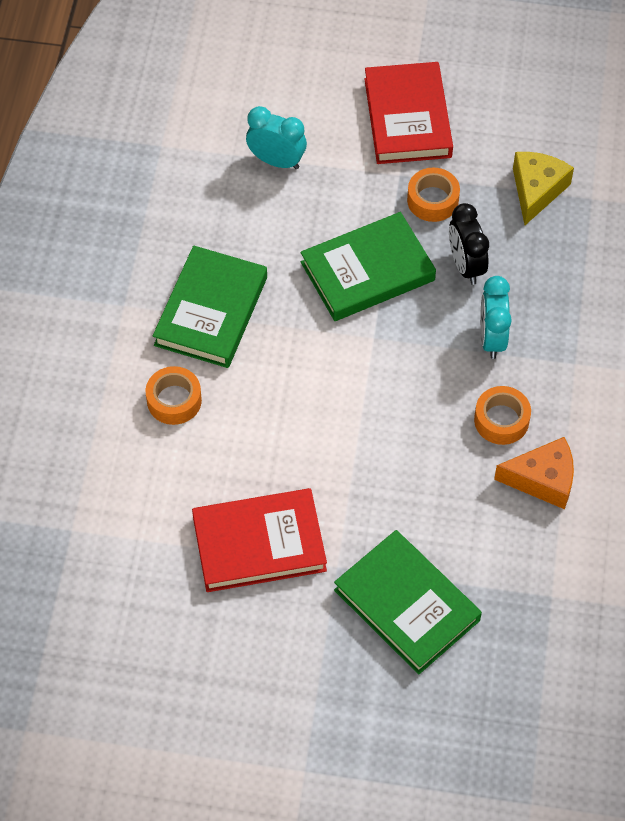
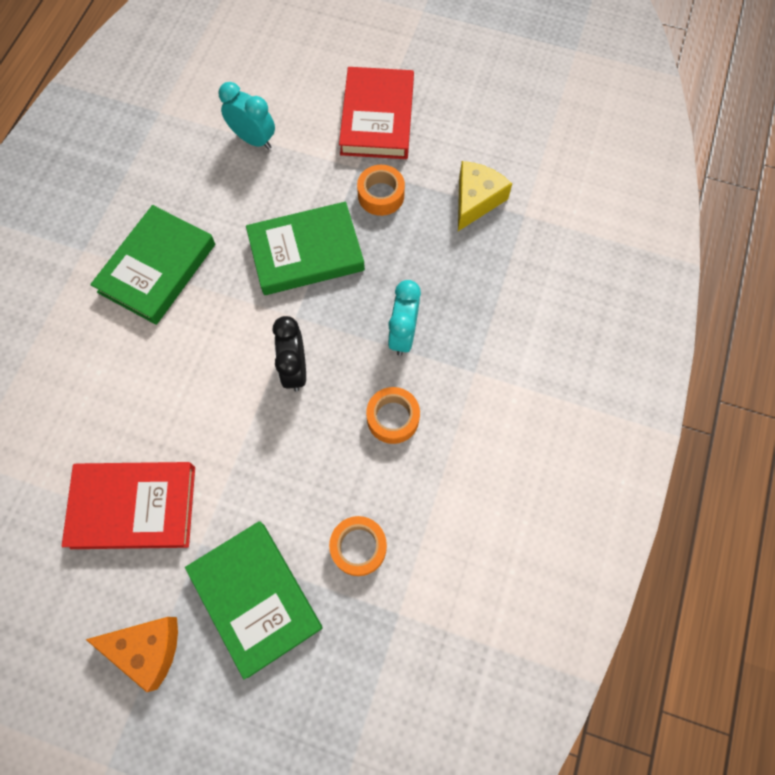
camera: 10 degrees right, 10 degrees up
orange tape [146,366,202,425] -> orange tape moved to [329,516,387,576]
black clock [449,203,489,285] -> black clock moved to [273,316,306,391]
orange cheese [494,437,574,509] -> orange cheese moved to [85,617,178,692]

